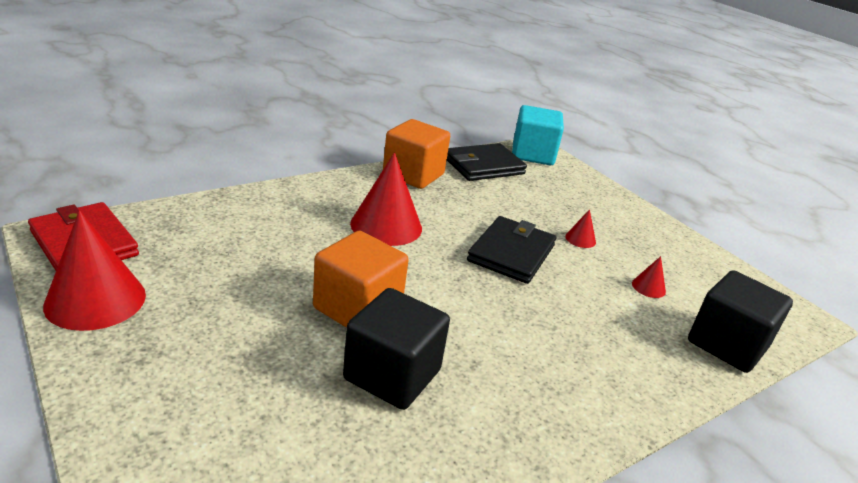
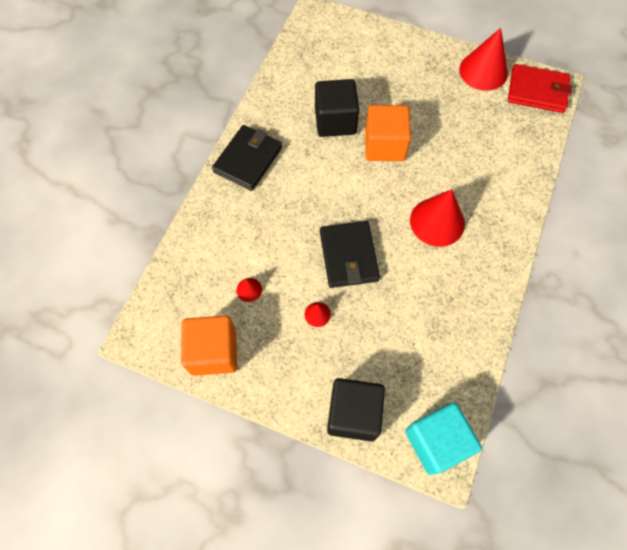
camera: 150 degrees right, 35 degrees up
orange cube [383,119,450,189] -> orange cube moved to [181,315,237,376]
black wallet [447,143,527,181] -> black wallet moved to [212,125,282,191]
black cube [688,270,793,373] -> black cube moved to [327,378,385,441]

